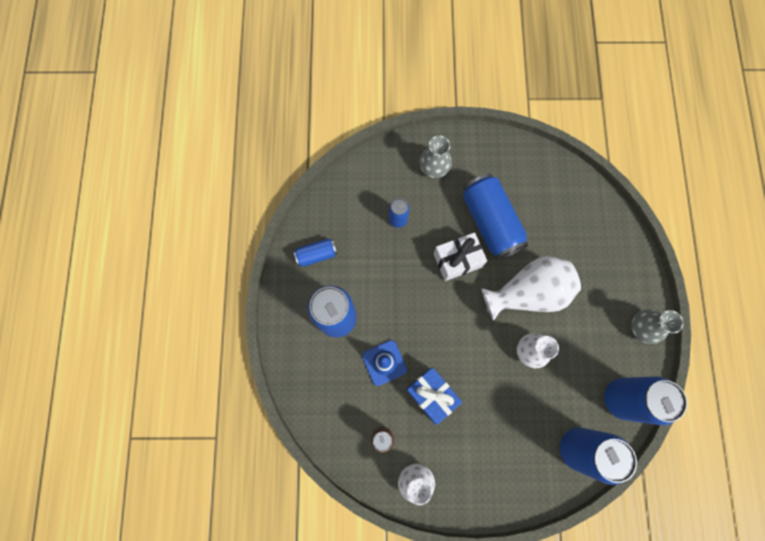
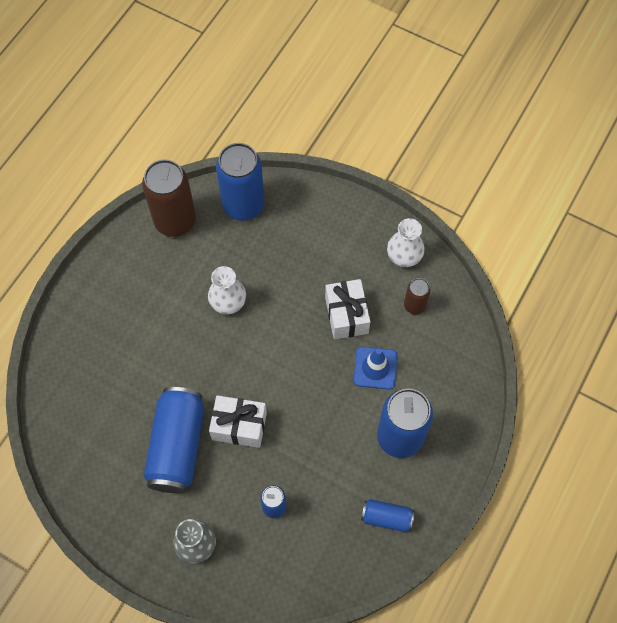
camera: 150 degrees left, 10 degrees down
blue gift [406,367,462,425] -> white gift [325,279,370,340]
white vase [481,256,581,321] -> none
blue can [604,376,687,425] -> brown can [142,160,196,237]
grey vase [631,309,684,344] -> none

